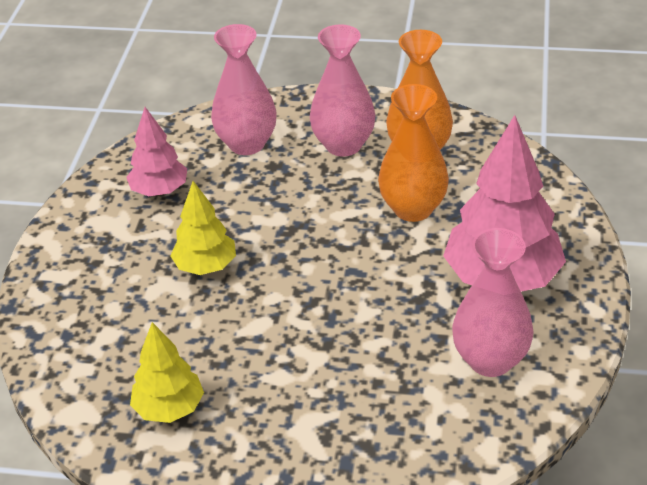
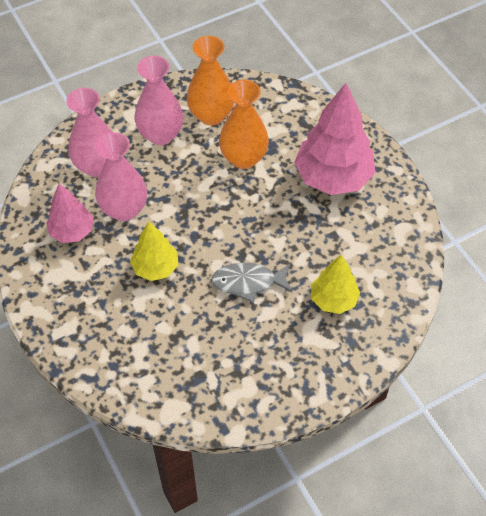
camera: 40 degrees left, 15 degrees up
yellow tree [130,322,204,423] -> yellow tree moved to [311,255,360,314]
pink vase [452,228,534,377] -> pink vase moved to [95,132,147,221]
none -> grey fish [211,263,293,303]

